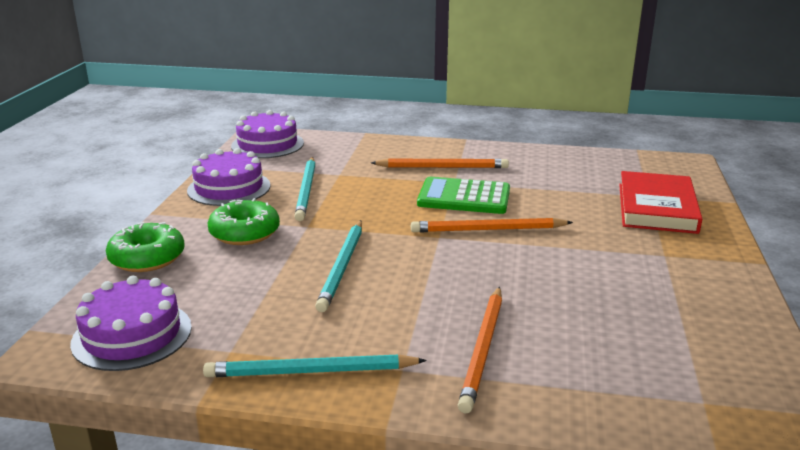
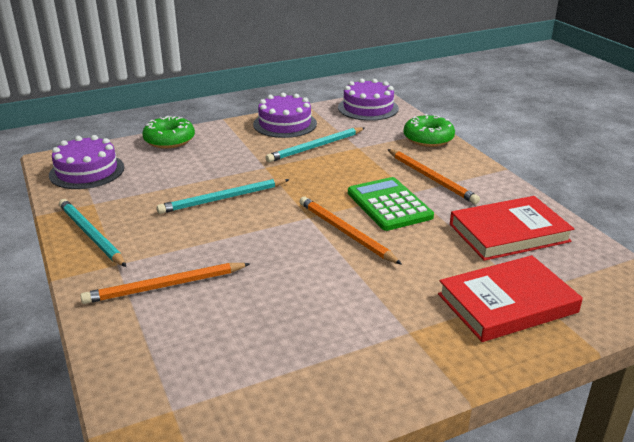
camera: 55 degrees right, 5 degrees up
green donut [207,198,280,245] -> green donut moved to [403,114,455,147]
none -> red book [450,196,574,261]

